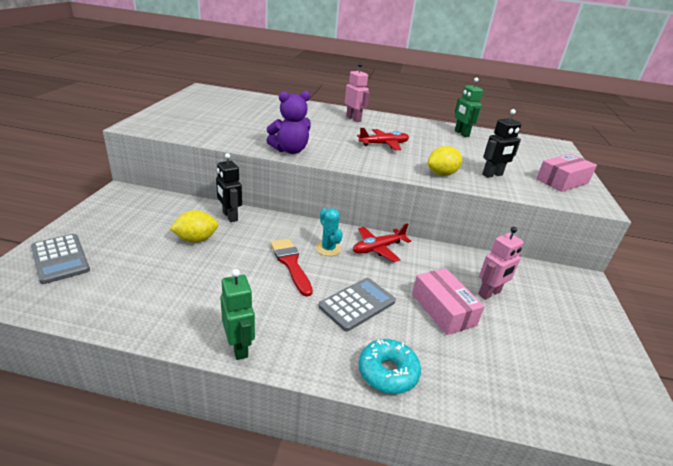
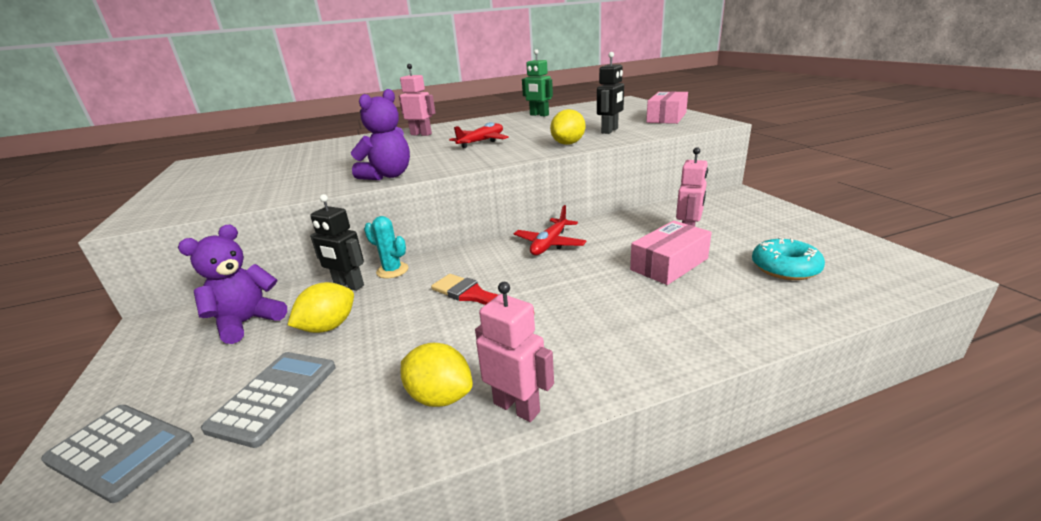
camera: 25 degrees left, 5 degrees down
green robot [220,269,255,360] -> pink robot [475,282,554,422]
turquoise cactus [316,208,343,256] -> turquoise cactus moved to [364,216,409,278]
grey calculator [318,278,396,331] -> grey calculator moved to [201,352,336,448]
turquoise donut [359,339,421,394] -> turquoise donut moved to [752,237,825,280]
pink box [412,268,485,335] -> pink box turned 75 degrees counterclockwise [630,221,712,285]
none -> purple teddy bear [178,225,287,344]
none -> yellow lemon [401,343,473,407]

